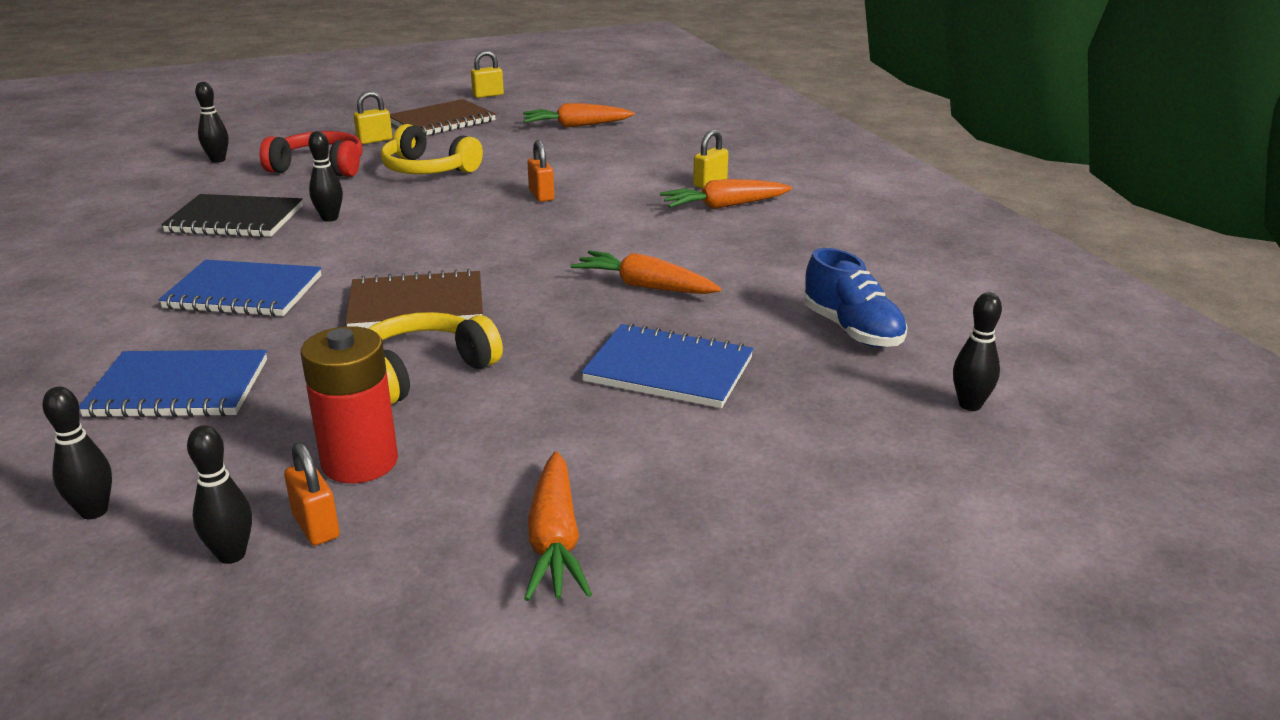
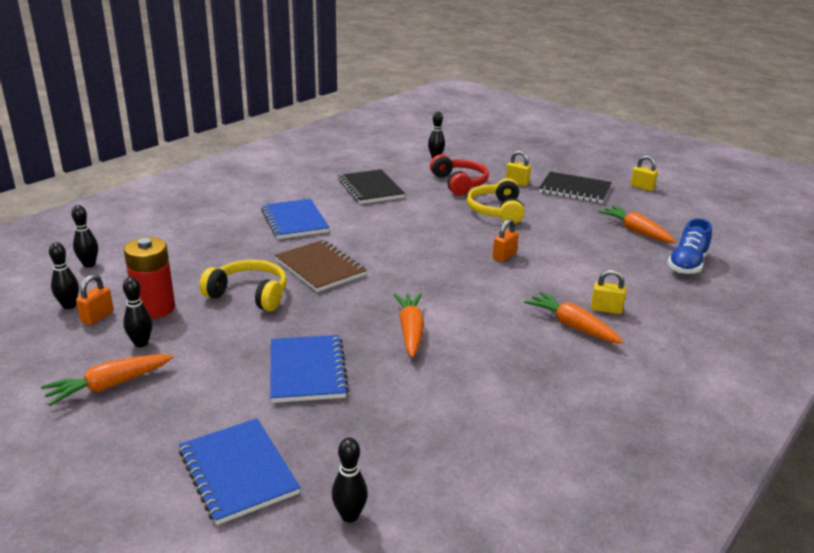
camera: 60 degrees right, 0 degrees up
blue notebook [79,350,267,418] -> blue notebook moved to [179,418,301,525]
black bowling pin [308,131,343,222] -> black bowling pin moved to [123,277,152,347]
brown notebook [390,99,496,135] -> black notebook [539,171,612,203]
blue shoe [804,248,908,347] -> blue shoe moved to [667,218,712,274]

